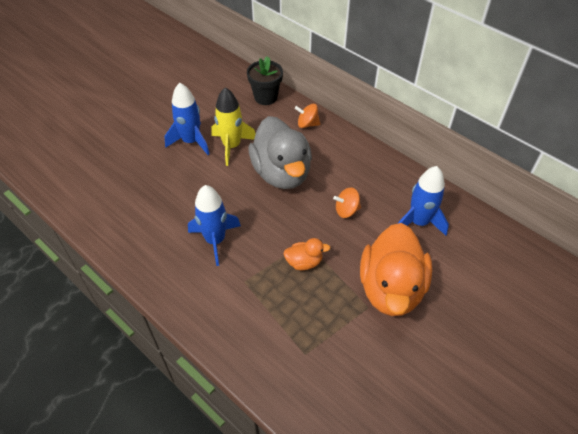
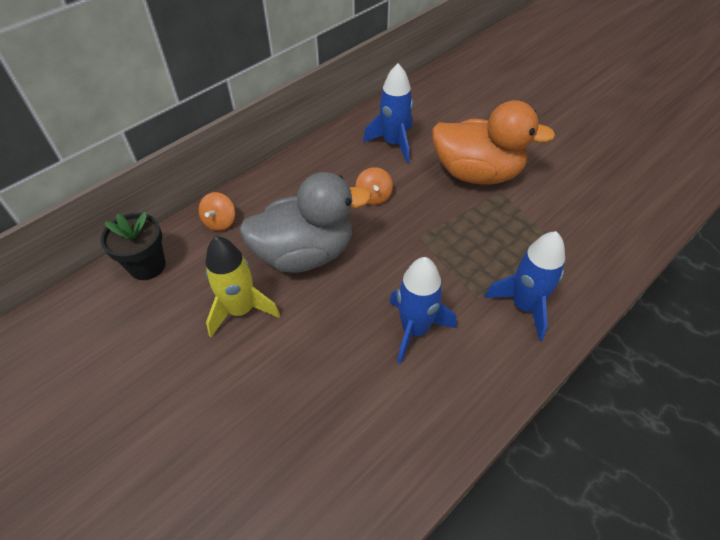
camera: 85 degrees left, 0 degrees up
blue rocket [165,83,209,155] -> blue rocket moved to [484,231,565,341]
orange duck [283,238,331,270] -> none

